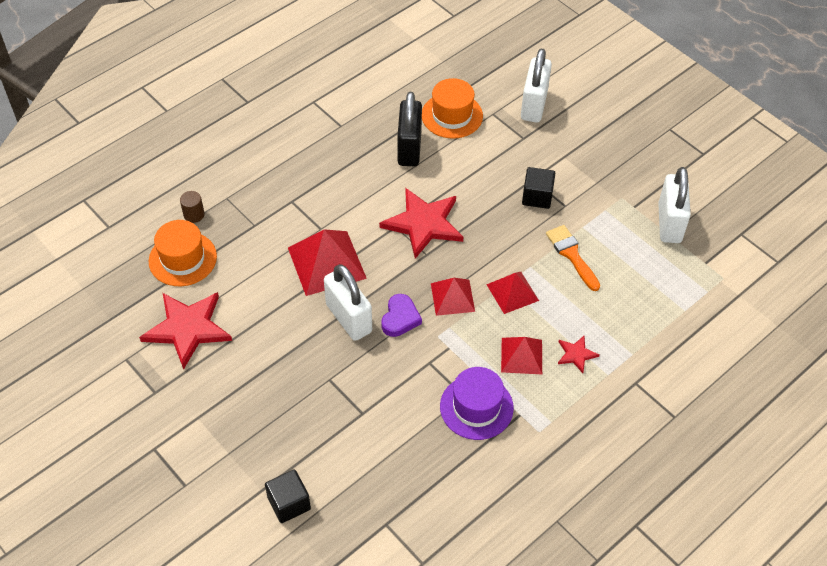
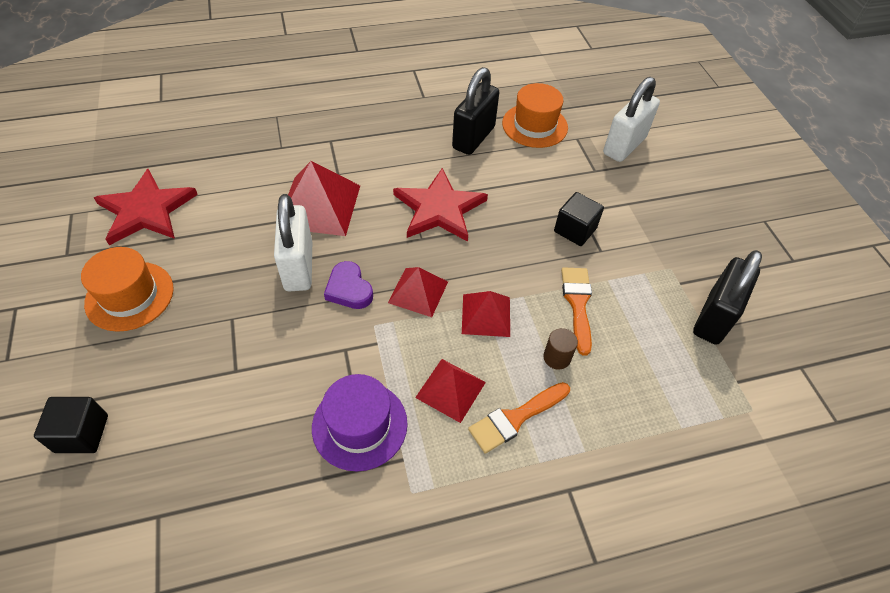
camera: 25 degrees right, 0 degrees up
orange hat [149,220,217,286] -> orange hat moved to [81,247,174,332]
brown cylinder [180,191,204,223] -> brown cylinder moved to [543,328,578,370]
purple heart [381,294,422,337] -> purple heart turned 105 degrees clockwise [324,261,373,309]
red star [558,336,599,373] -> orange brush [468,382,570,454]
white padlock [658,167,691,243] -> black padlock [693,250,762,345]

